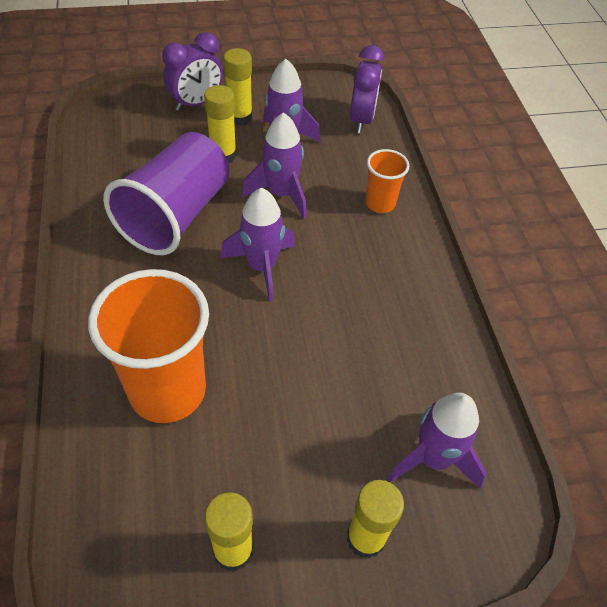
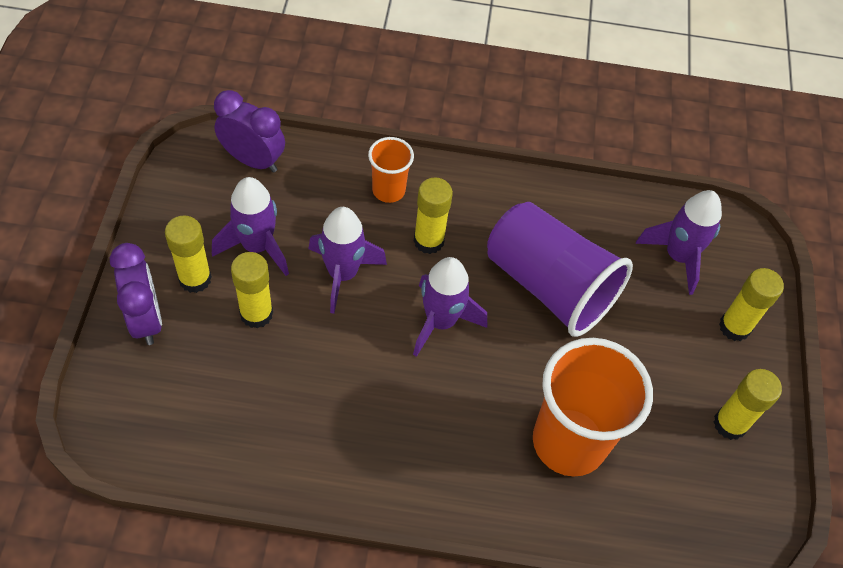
camera: 75 degrees left, 5 degrees up
purple cup [103,132,230,255] -> purple cup moved to [487,202,633,337]
none -> yellow glue stick [414,177,453,254]

